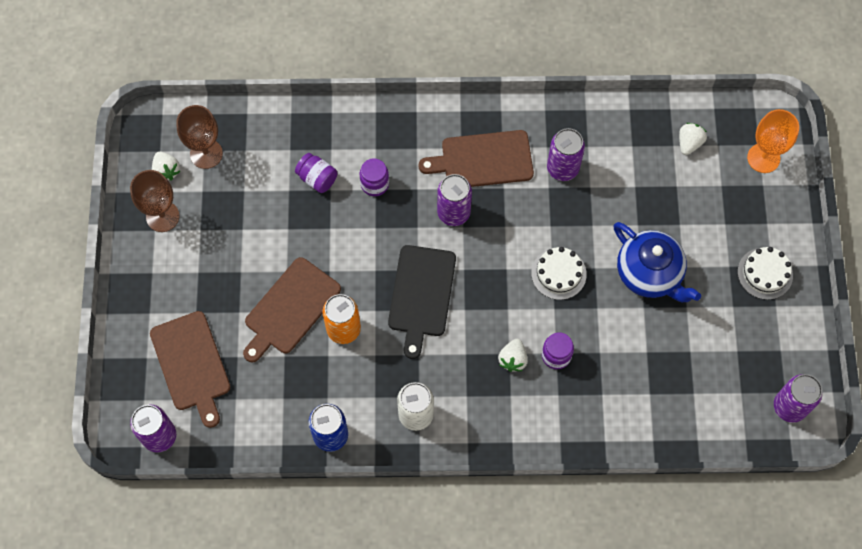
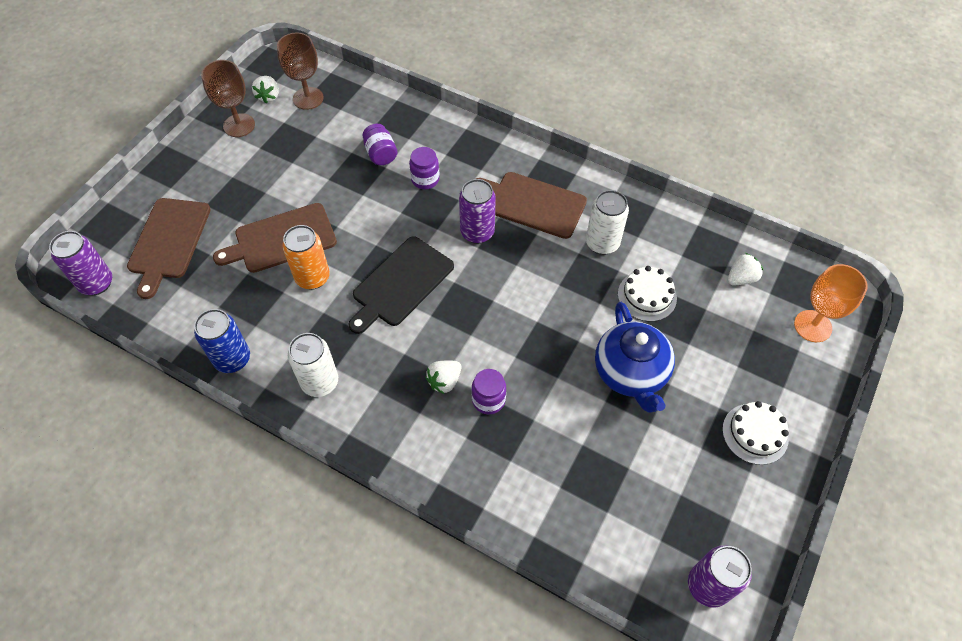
camera: 30 degrees right, 10 degrees down
white cake [531,247,587,300] -> white cake moved to [618,266,677,322]
purple can [547,128,585,181] -> white can [586,190,629,255]

